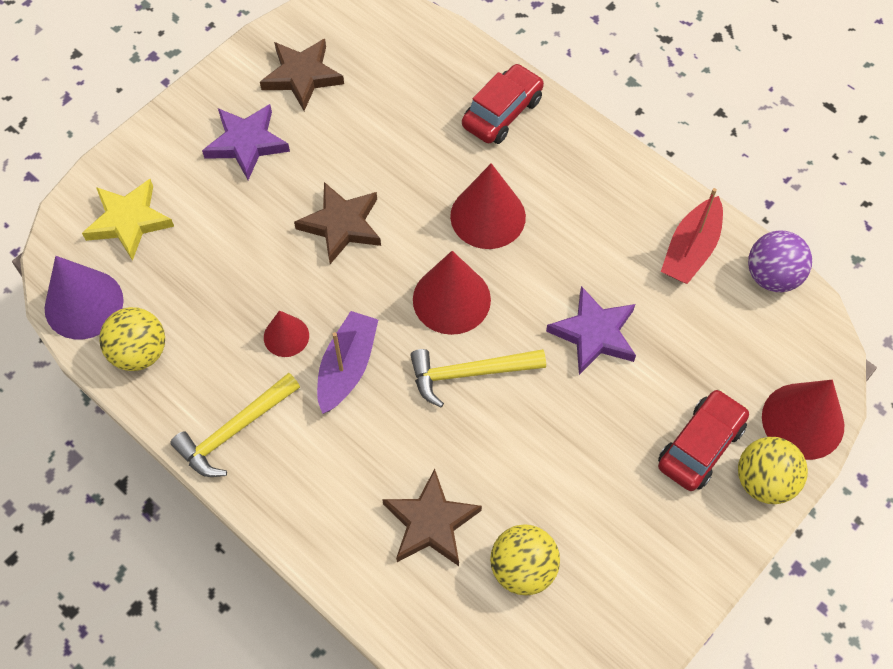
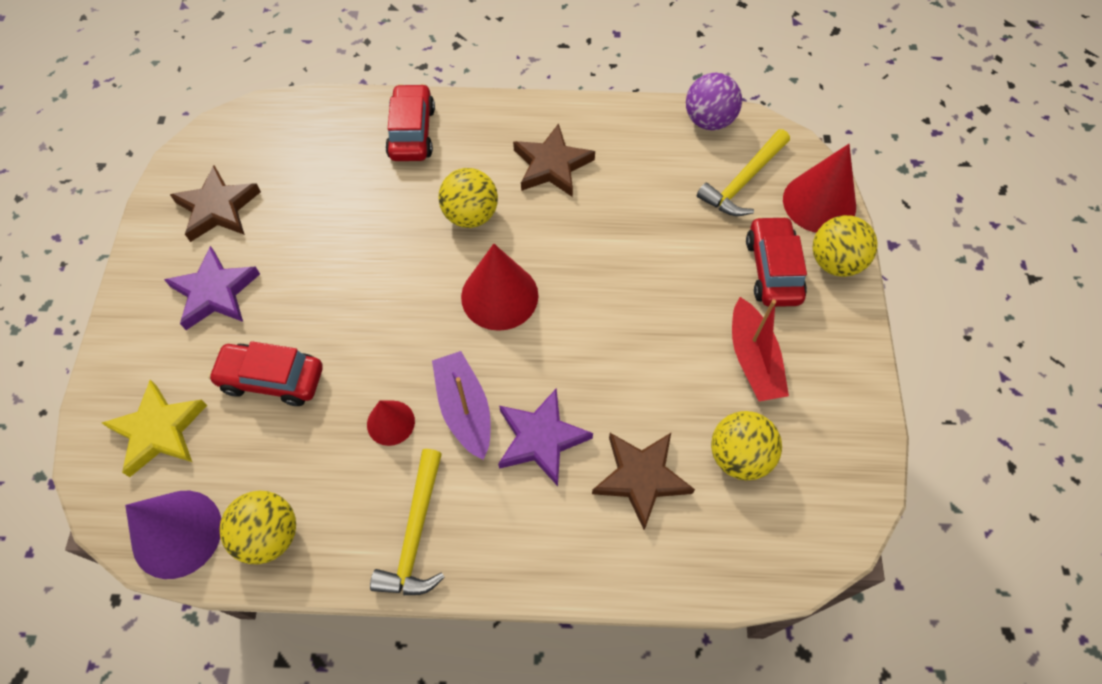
camera: 40 degrees left, 0 degrees up
brown star [294,182,381,264] -> brown star moved to [513,123,595,197]
yellow hammer [410,349,546,407] -> yellow hammer moved to [697,129,790,216]
red cone [450,163,526,249] -> yellow ball [438,168,498,228]
purple star [546,286,636,375] -> purple star moved to [498,388,593,486]
red boat [661,188,723,284] -> red boat moved to [732,297,789,401]
none -> red car [208,341,323,406]

